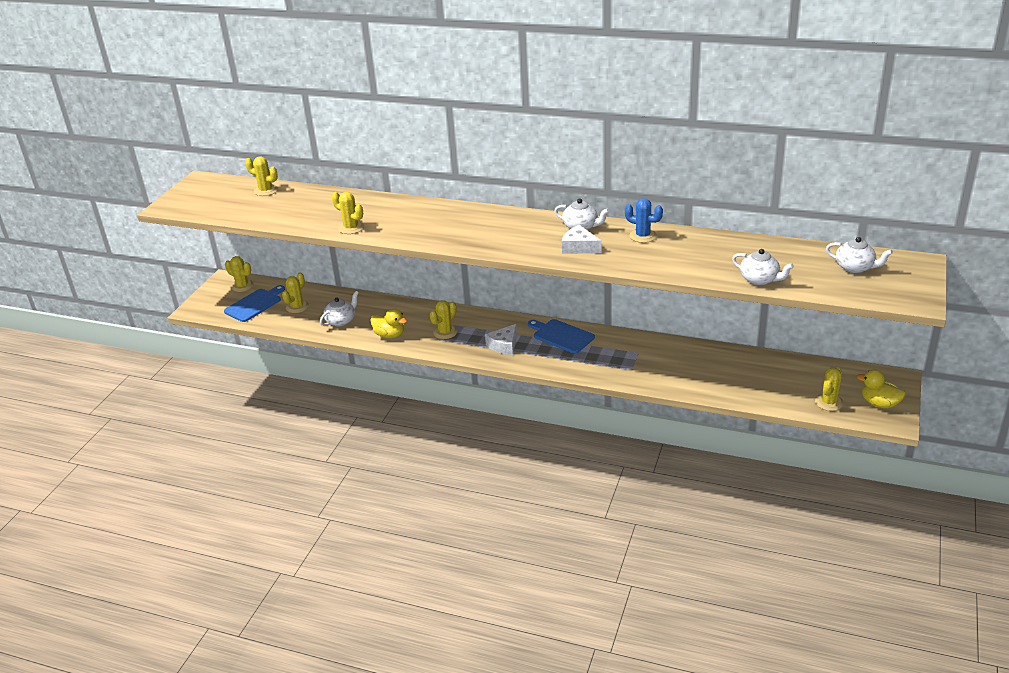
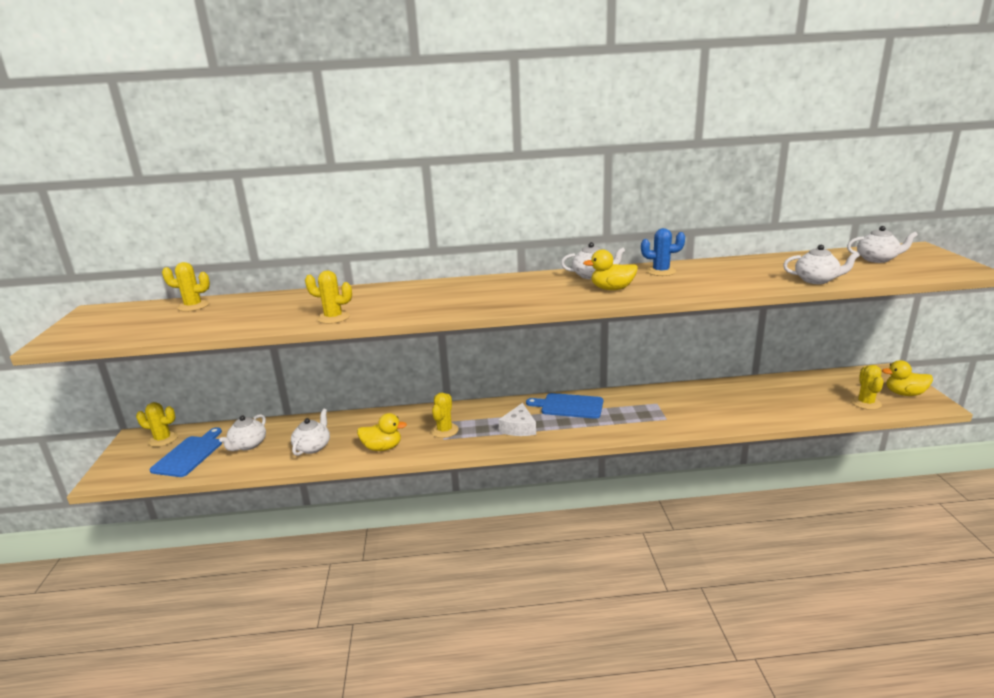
camera: 25 degrees left, 10 degrees down
yellow cactus [282,272,309,313] -> white teapot [219,414,266,451]
white cheese [562,225,601,254] -> yellow duck [583,249,638,290]

